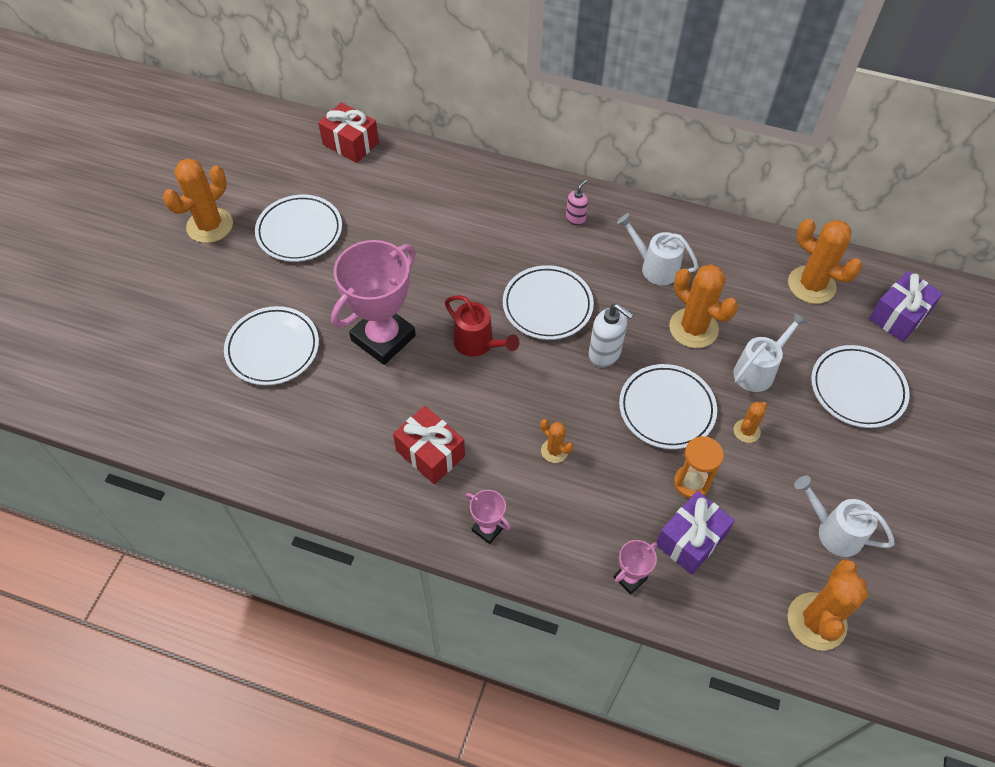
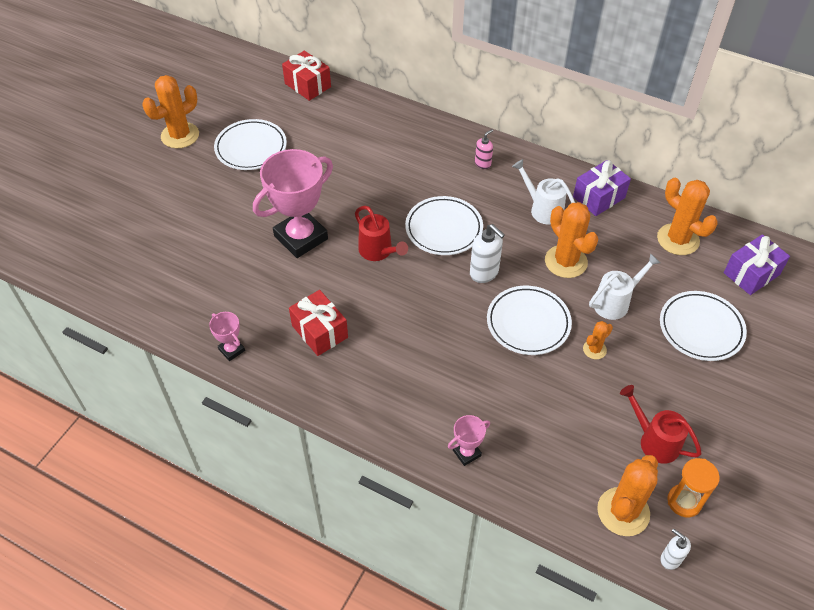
camera: 10 degrees right, 5 degrees down
white plate [224,306,319,385] -> none
pink trophy [465,490,511,544] -> pink trophy moved to [209,312,245,361]
orange cactus [540,419,573,463] -> none
purple gift [656,491,735,575] -> purple gift moved to [573,160,631,216]
orange hourglass [674,436,724,499] -> orange hourglass moved to [667,458,720,517]
white watering can [794,475,894,557] -> red watering can [620,385,702,464]
none -> white soap dispenser [660,529,691,570]

